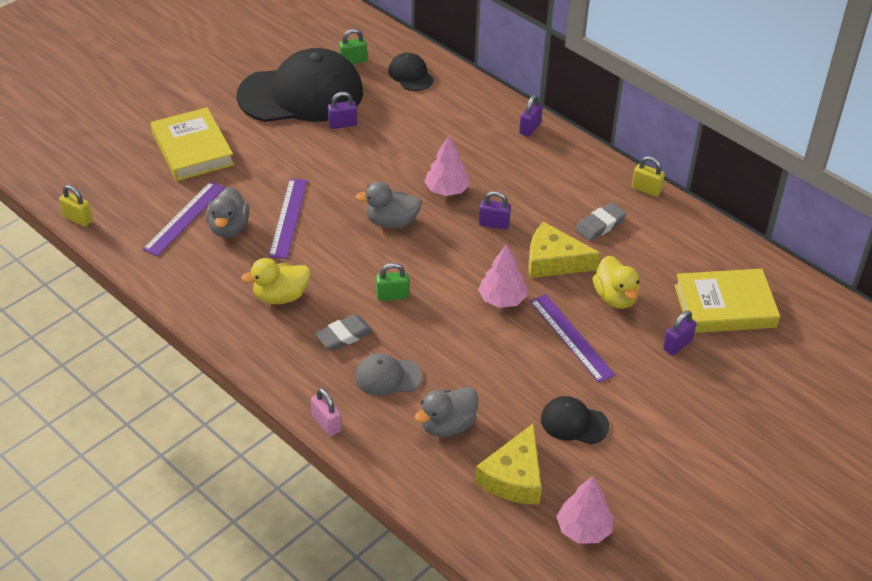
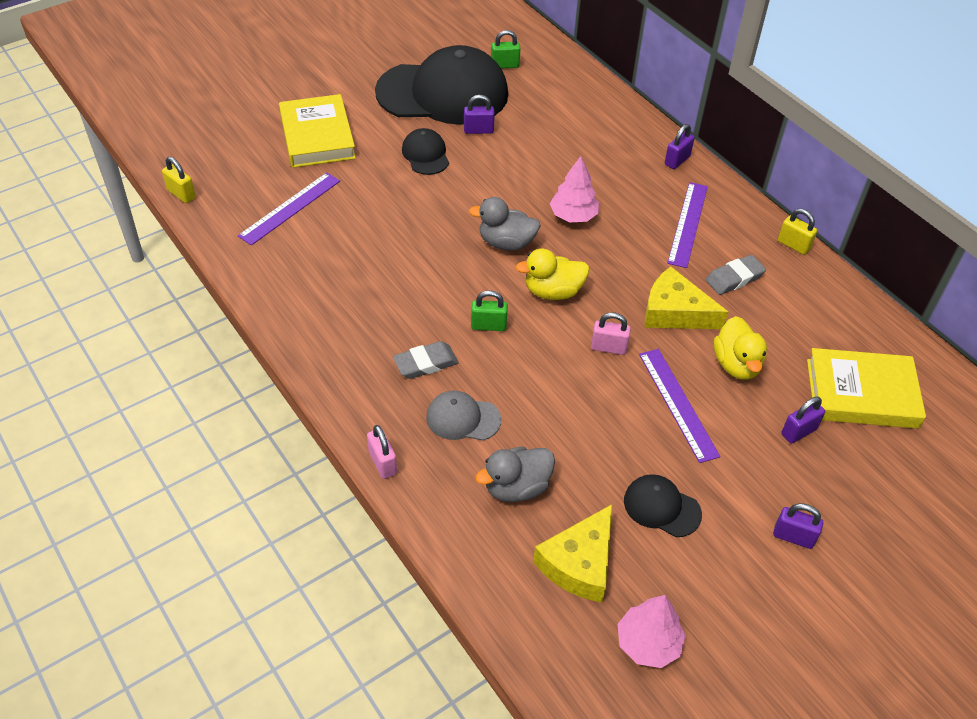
camera: 10 degrees right, 5 degrees up
grey duck [206,187,250,238] -> none
yellow duck [241,258,310,304] -> yellow duck moved to [515,249,589,300]
purple ruler [269,179,307,259] -> purple ruler moved to [667,182,708,268]
black cap [388,53,434,91] -> black cap moved to [402,128,449,175]
pink tree [478,244,527,308] -> pink padlock [591,312,631,355]
purple padlock [479,191,511,230] -> purple padlock moved to [773,503,823,549]

